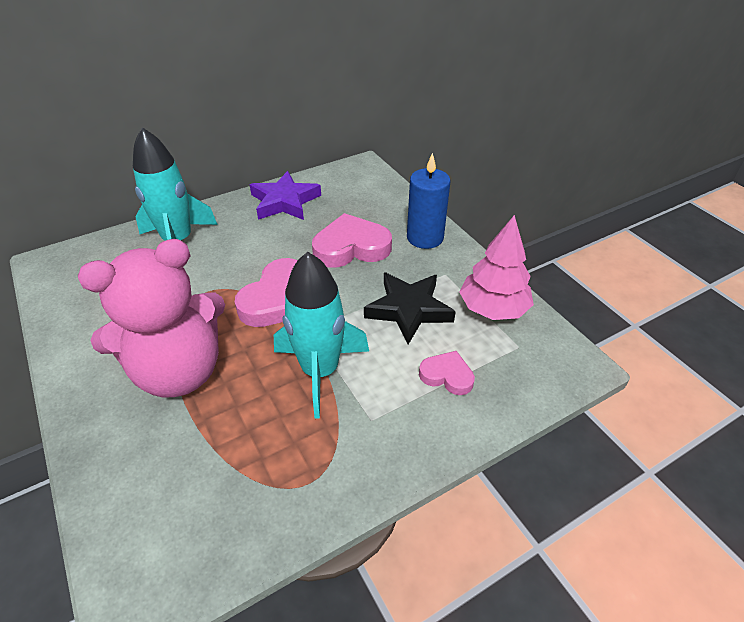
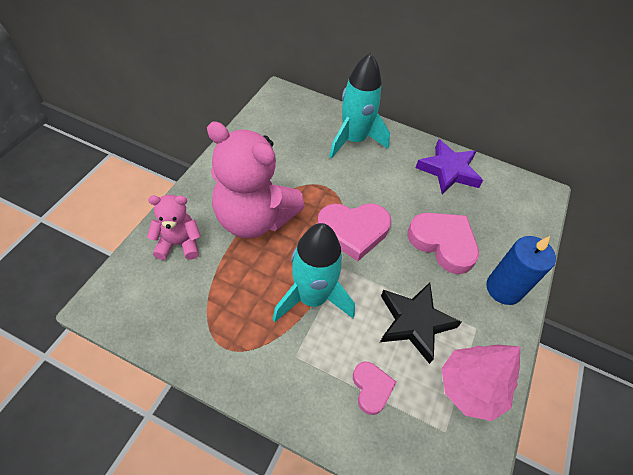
camera: 50 degrees right, 10 degrees up
none -> pink teddy bear [147,195,201,260]

